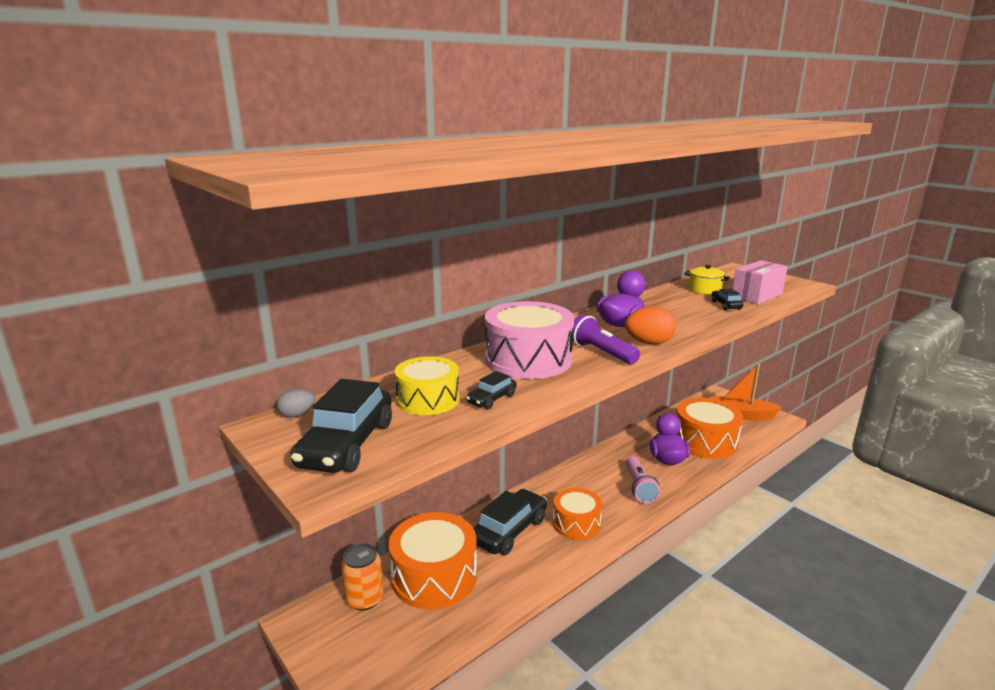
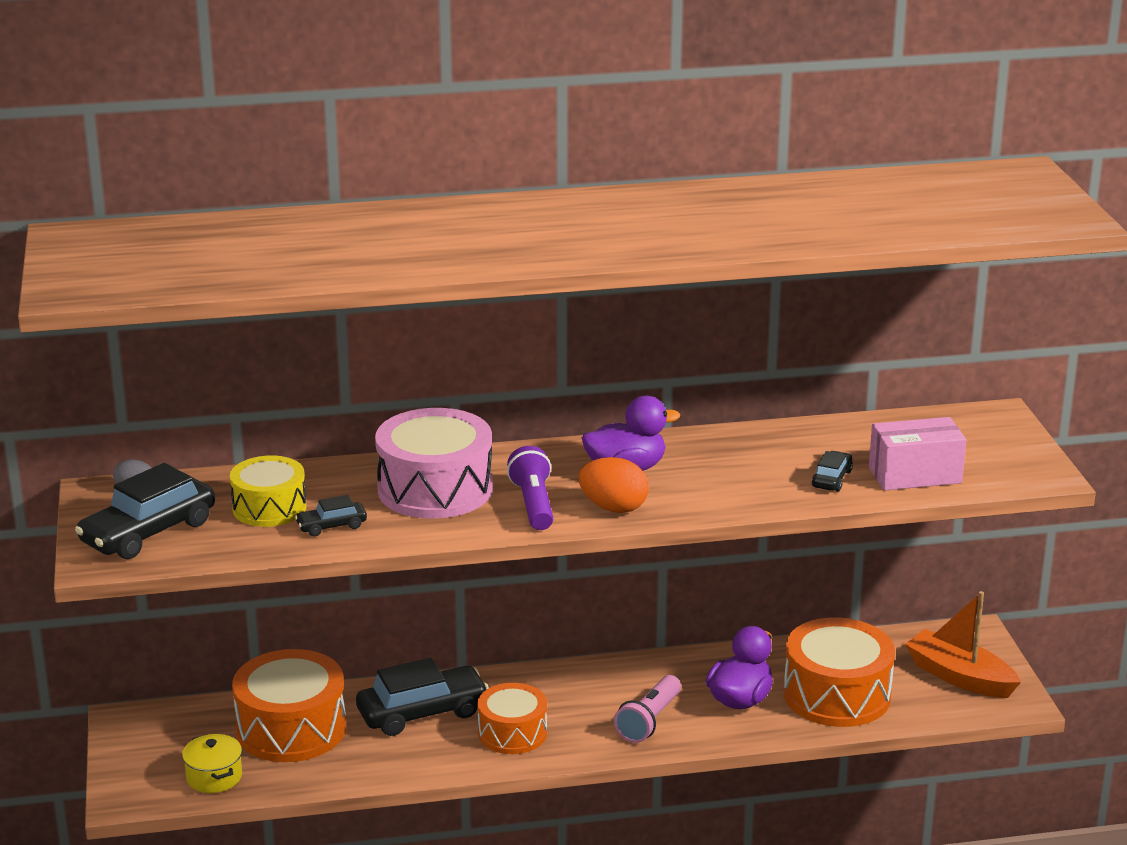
camera: 30 degrees right, 5 degrees up
orange can [341,543,384,611] -> none
yellow pot [684,265,730,294] -> yellow pot moved to [182,734,242,793]

